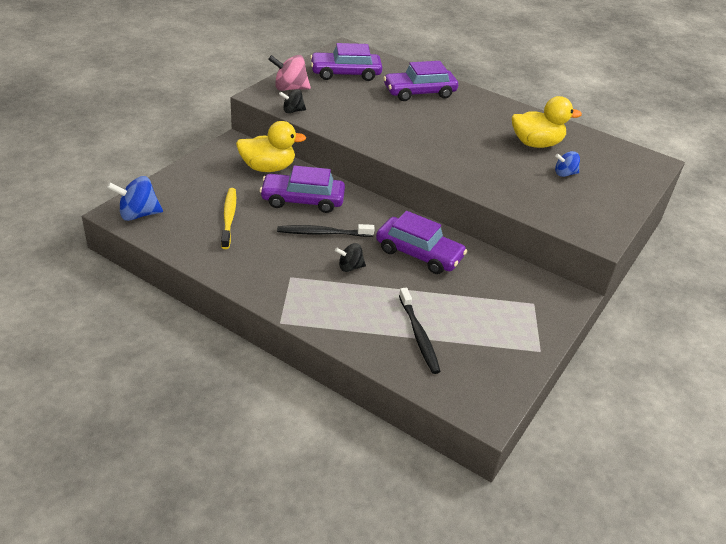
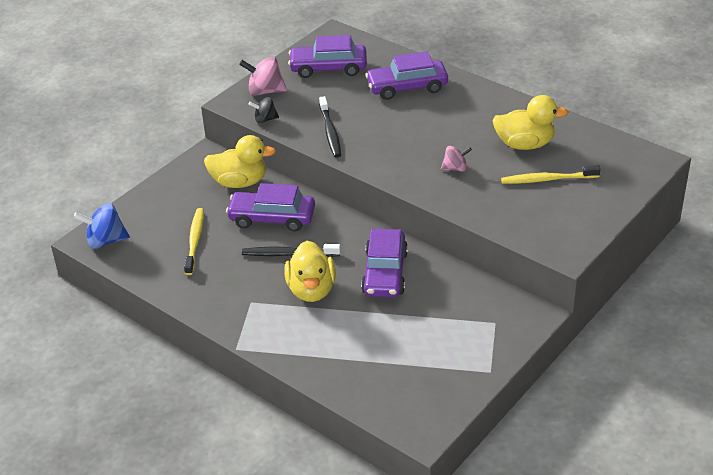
camera: 10 degrees right, 0 degrees up
black spinning top [335,243,366,272] -> yellow duck [284,241,336,302]
purple car [376,211,467,274] -> purple car turned 60 degrees clockwise [361,229,408,298]
black toothbrush [399,288,441,374] -> black toothbrush moved to [319,96,341,158]
blue spinning top [555,151,580,177] -> yellow toothbrush [501,165,600,184]
none -> pink spinning top [441,146,472,172]

